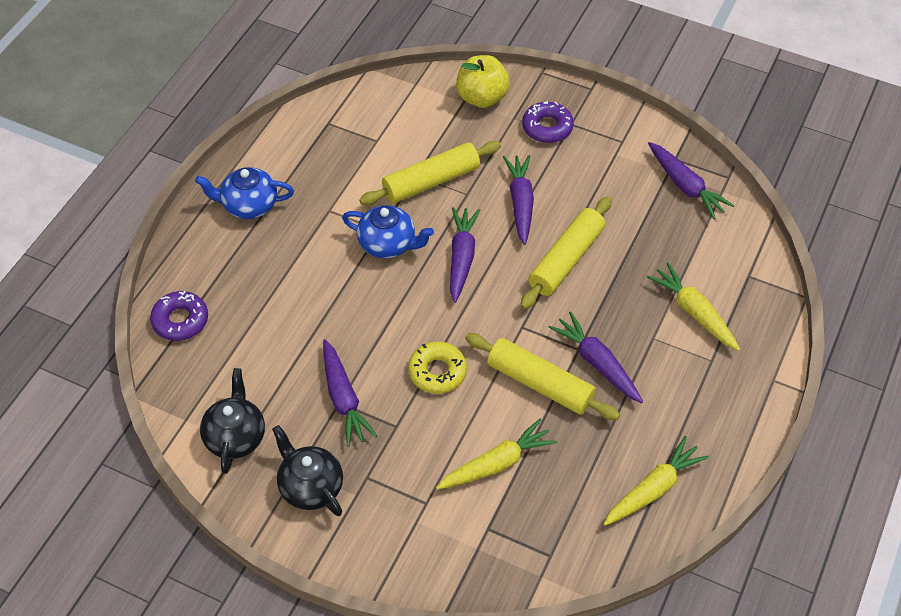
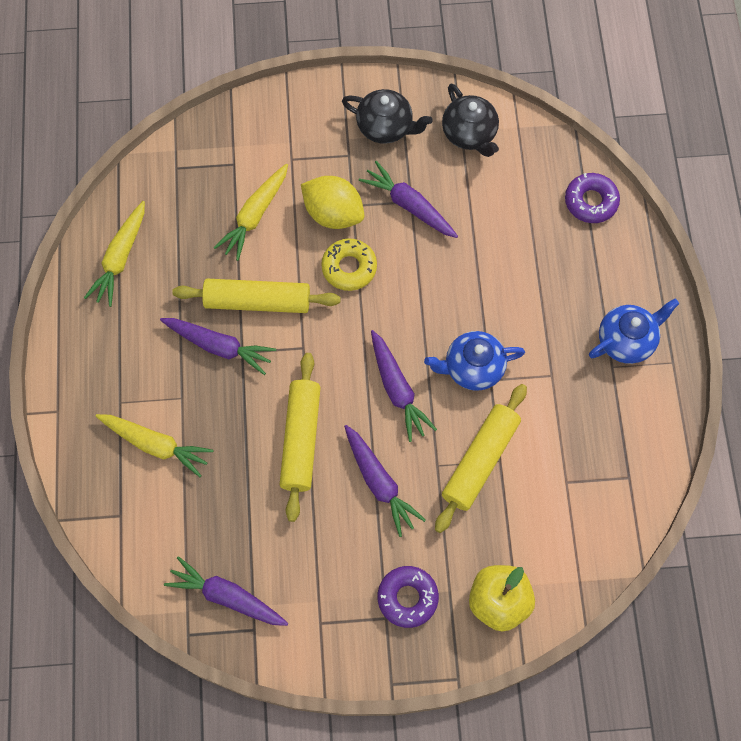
camera: 150 degrees right, 15 degrees up
none -> yellow lemon [301,176,364,229]

